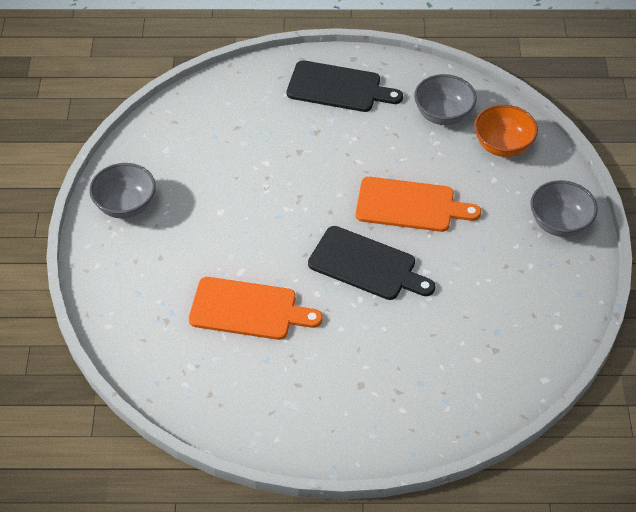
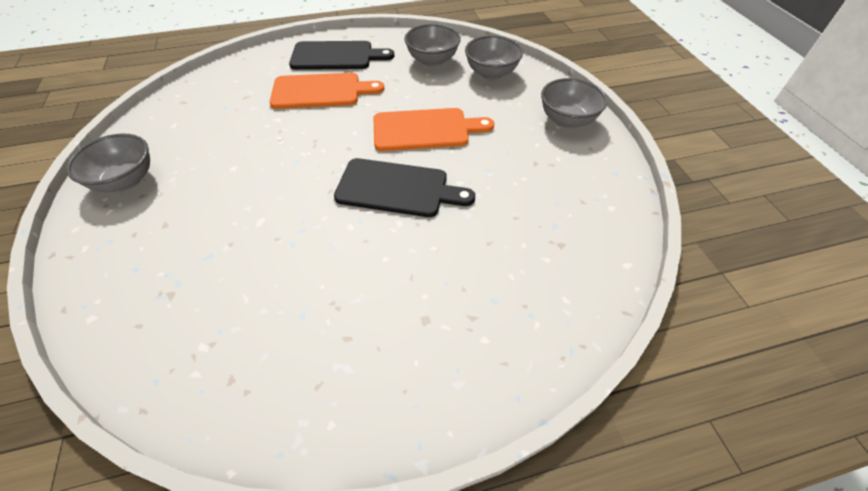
camera: 15 degrees left, 0 degrees up
orange cutting board [189,277,323,340] -> orange cutting board moved to [270,73,384,109]
orange bowl [474,104,538,157] -> grey bowl [465,35,523,80]

